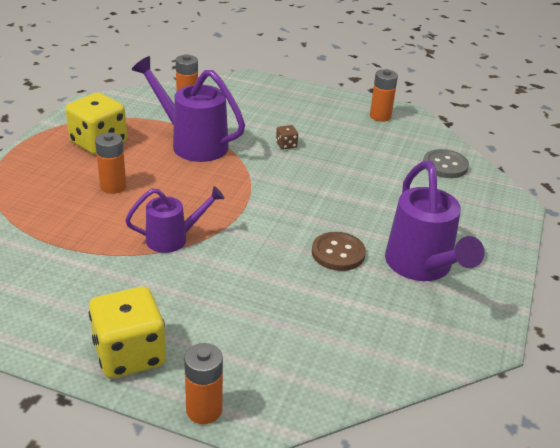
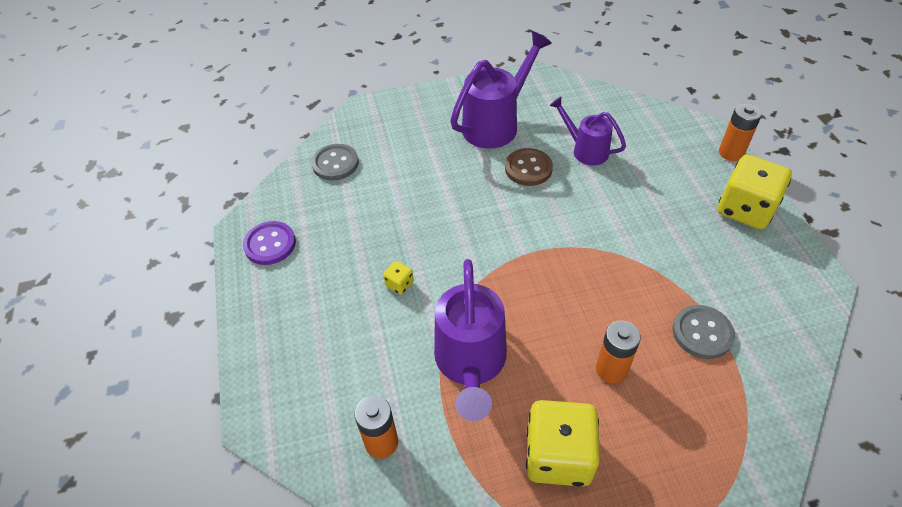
camera: 120 degrees left, 15 degrees up
purple watering can [125,186,225,253] -> purple watering can moved to [549,97,626,166]
brown dice [276,125,298,150] -> yellow dice [383,261,414,295]
orange battery [370,69,398,122] -> purple button [243,221,296,265]
none -> grey button [673,305,735,359]

